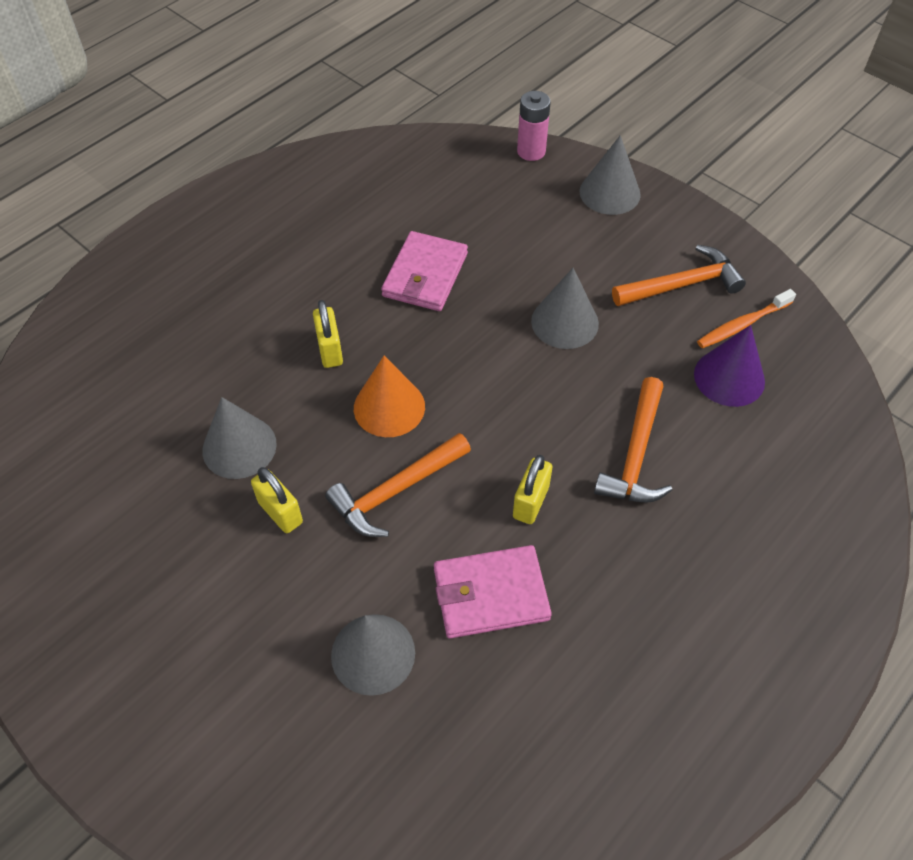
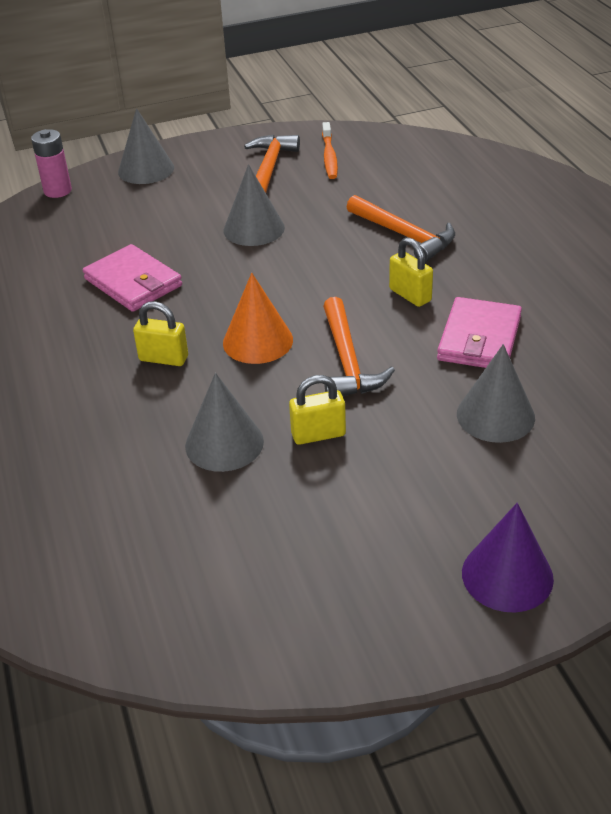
camera: 60 degrees left, 15 degrees down
purple cone [694,325,765,407] -> purple cone moved to [462,503,554,612]

